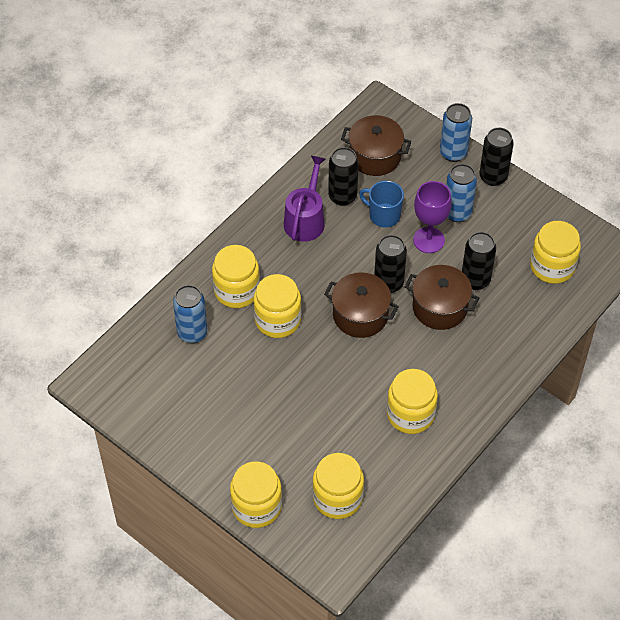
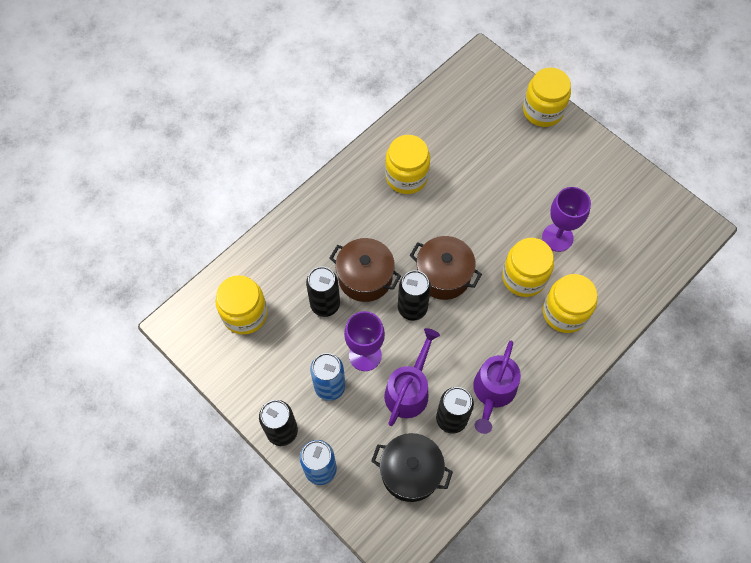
camera: 175 degrees left, 10 degrees up
blue can [173,285,207,343] -> none
yellow jar [313,453,364,519] -> none
brown pot [341,115,411,176] -> black pot [371,433,453,502]
blue mug [359,181,404,228] -> purple watering can [384,328,440,426]
none -> purple goblet [542,187,591,252]

